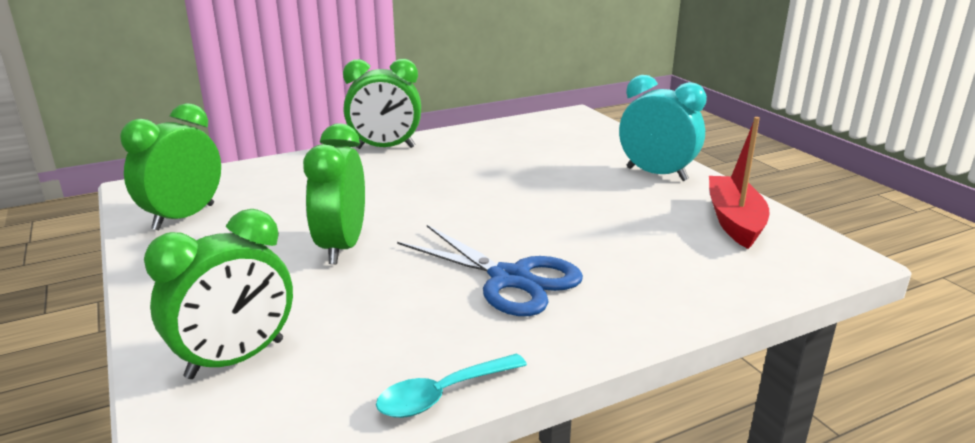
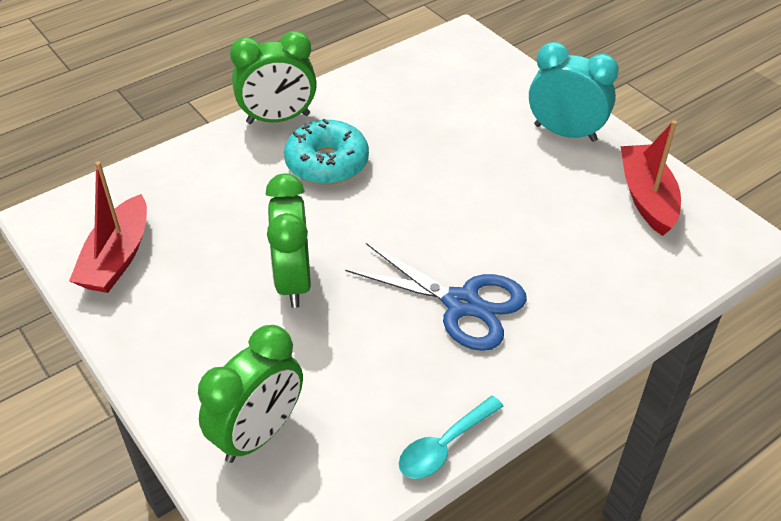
camera: 10 degrees left, 20 degrees up
green clock [120,103,221,230] -> red boat [69,161,147,293]
none -> turquoise donut [284,119,369,185]

